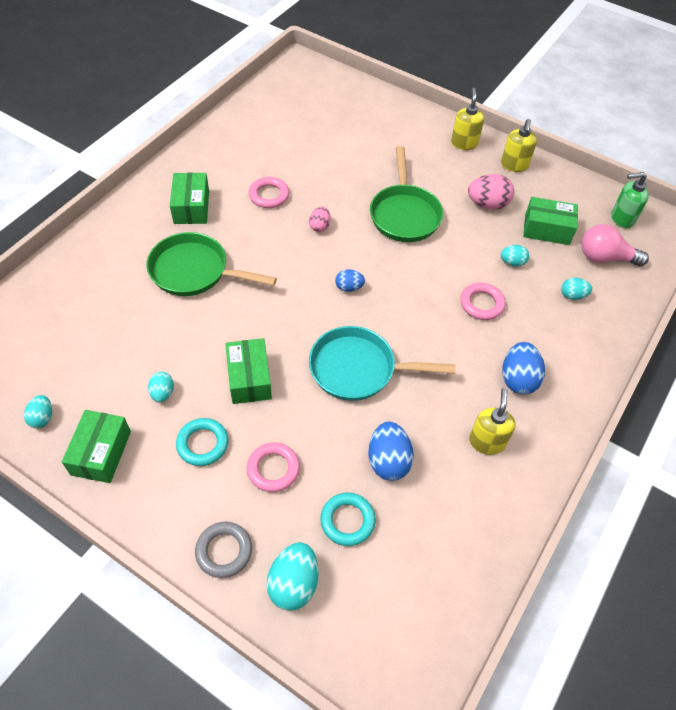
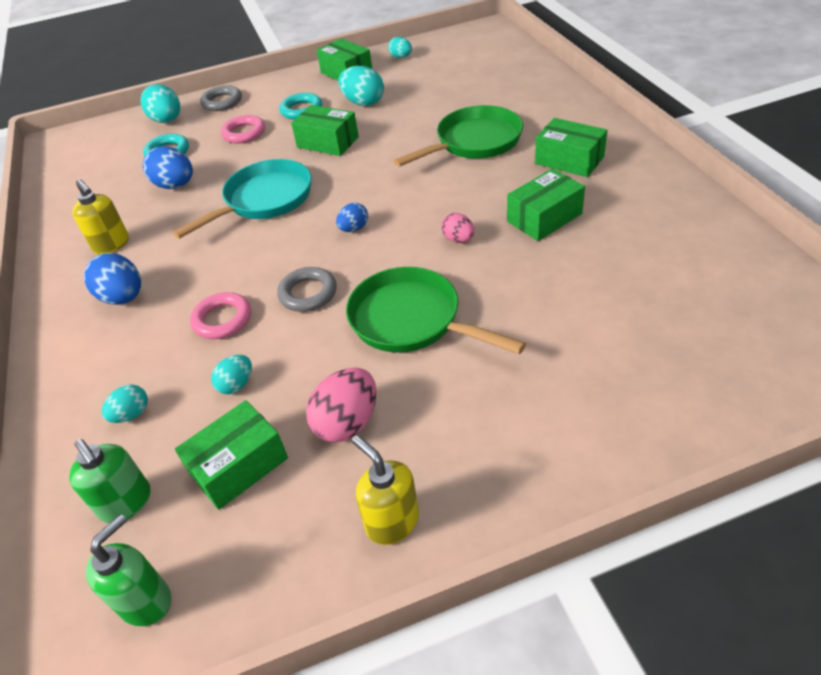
camera: 135 degrees right, 10 degrees down
turquoise egg [148,372,174,402] -> turquoise egg [338,66,384,106], size x1.70
pink ring [249,177,289,208] -> green box [507,169,585,241]
yellow soap dispenser [451,88,484,150] -> none
pink light bulb [581,224,649,266] -> green soap dispenser [69,439,151,523]
none -> grey ring [277,267,337,312]

